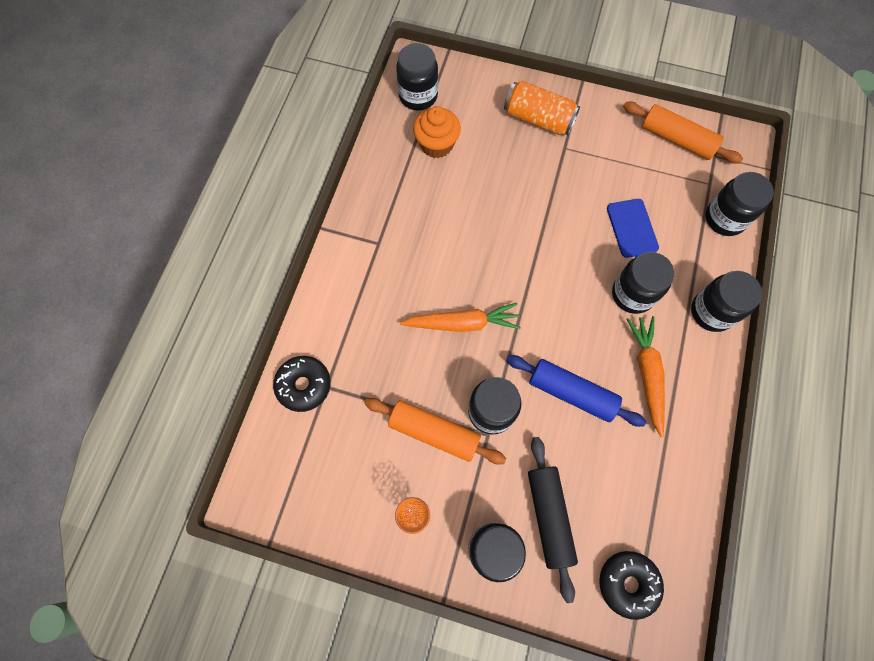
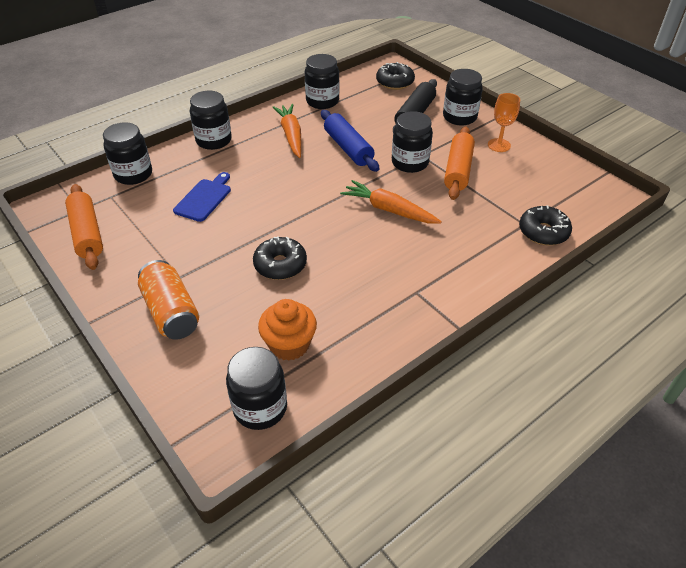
camera: 145 degrees left, 25 degrees down
orange rolling pin [364,398,506,464] -> orange rolling pin turned 45 degrees clockwise [444,127,475,200]
black jar [612,252,674,314] -> black jar moved to [305,54,340,109]
orange carrot [626,316,665,437] -> orange carrot turned 135 degrees clockwise [272,104,301,158]
none -> black donut [253,236,307,280]

